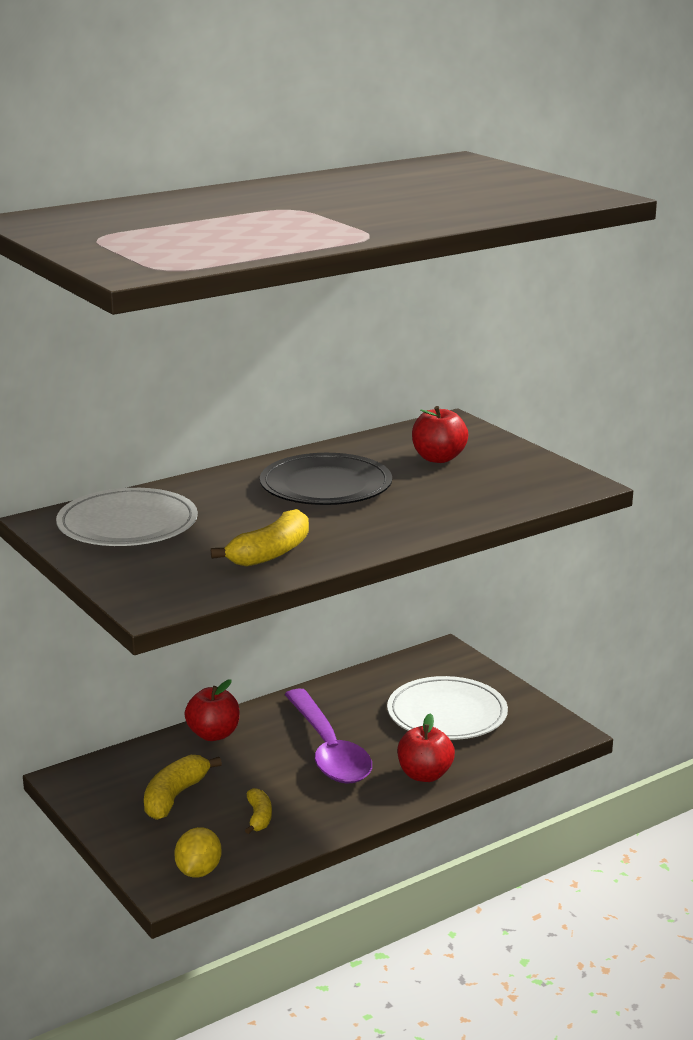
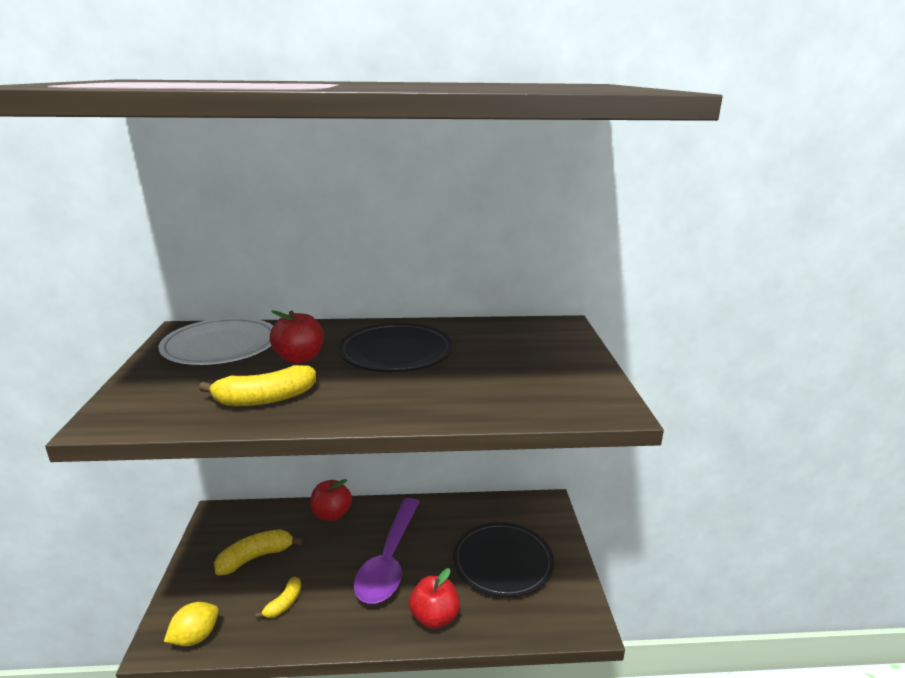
camera: 30 degrees right, 0 degrees up
white plate [387,676,508,740] -> black plate [453,522,554,597]
red apple [412,406,468,463] -> red apple moved to [270,310,324,364]

